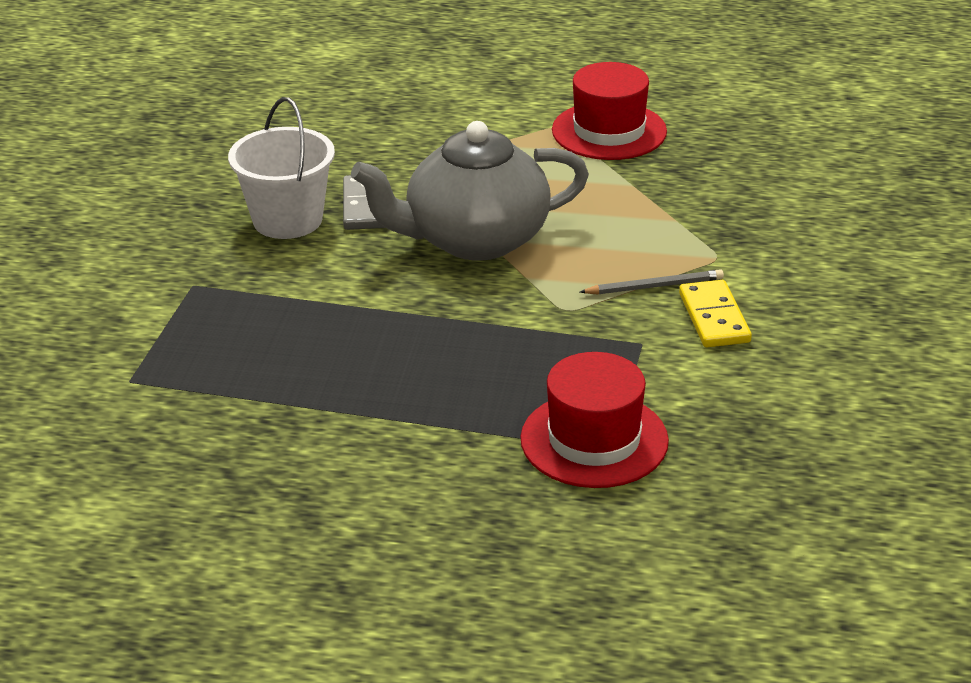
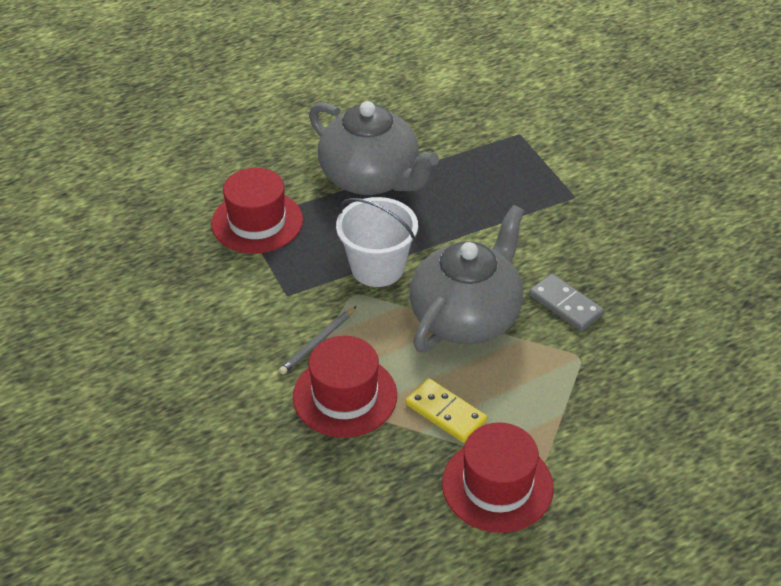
camera: 140 degrees right, 10 degrees up
white bucket [228,97,335,239] -> white bucket moved to [336,197,418,287]
yellow domino [679,280,752,347] -> yellow domino moved to [406,378,487,443]
none -> red hat [293,336,397,438]
none -> grey teapot [309,101,439,195]

